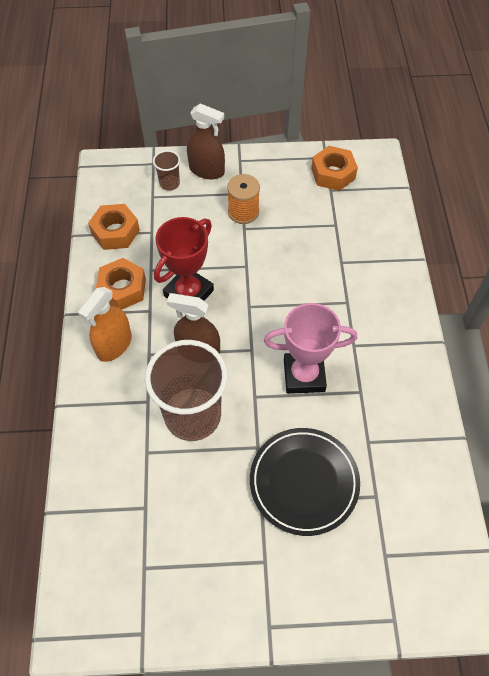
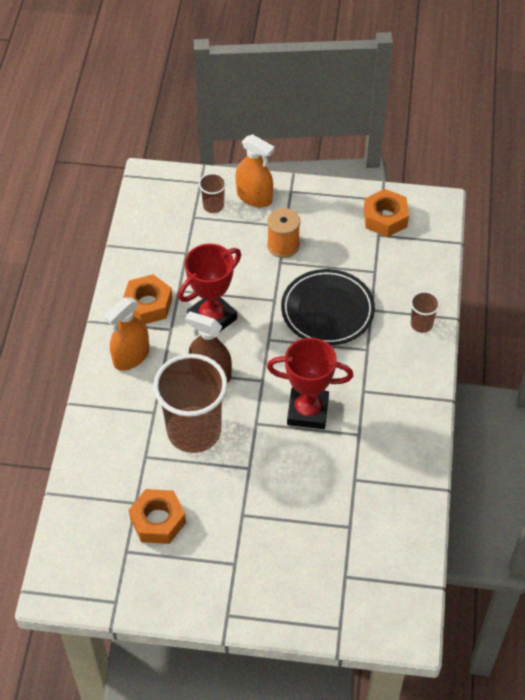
camera: 10 degrees right, 5 degrees down
orange nut [88,204,140,250] -> orange nut moved to [129,489,186,544]
brown spray bottle [187,104,225,179] -> orange spray bottle [236,134,275,207]
black plate [250,428,360,536] -> black plate moved to [281,269,375,345]
pink trophy [264,303,357,394] -> red trophy [267,338,354,429]
none -> brown cup [410,291,440,333]

